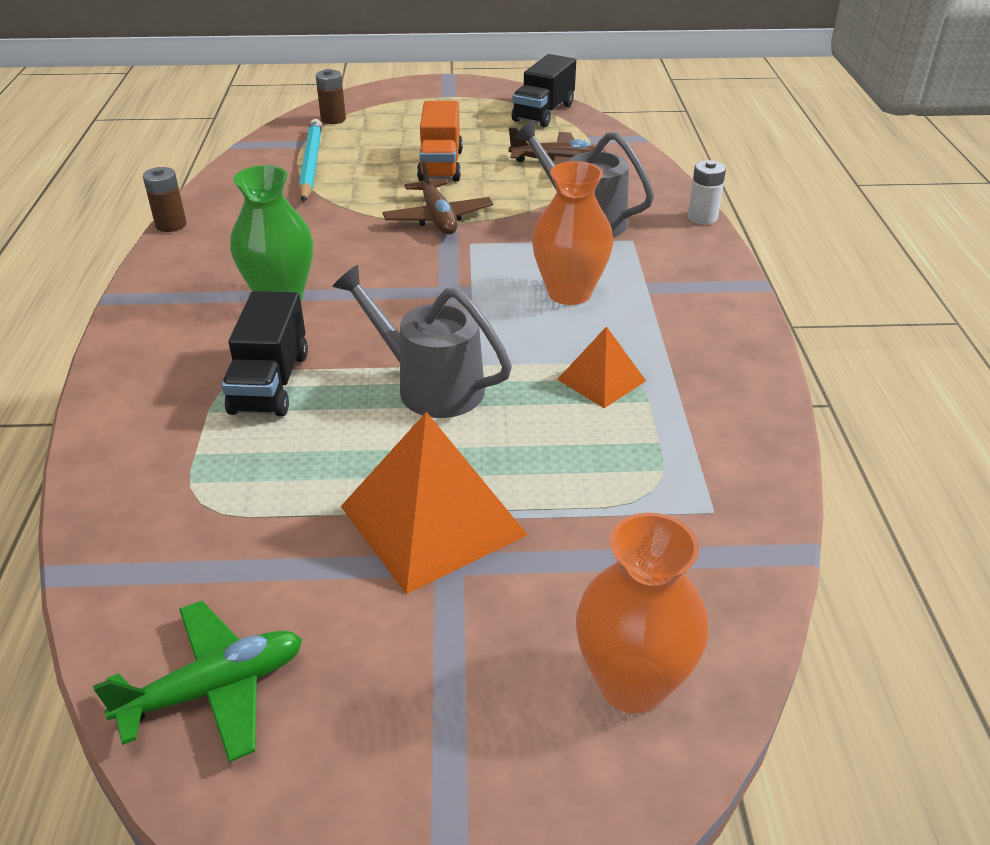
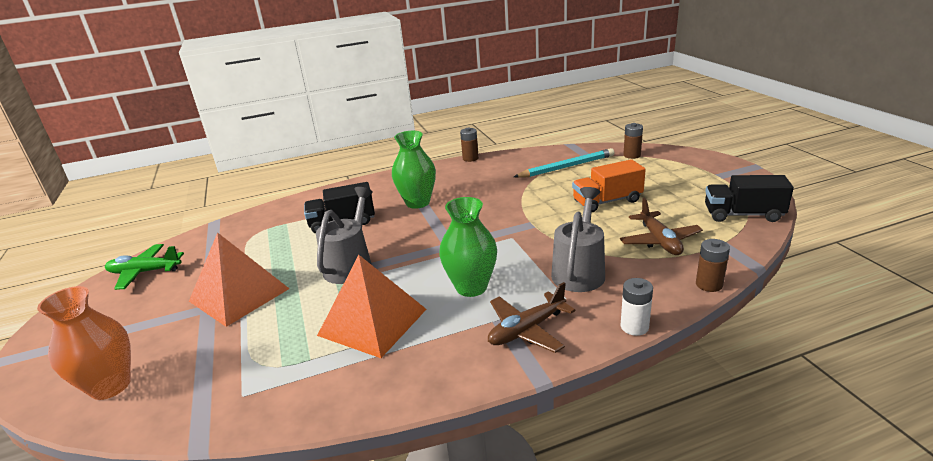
camera: 75 degrees right, 10 degrees down
green plane [93,601,302,762] -> green plane turned 135 degrees clockwise [105,244,184,290]
brown plane [382,159,493,235] -> brown plane moved to [488,282,575,353]
orange vase [532,161,613,305] -> green vase [439,197,497,297]
orange pyramid [557,326,646,408] -> orange pyramid [317,255,427,358], size x1.83
none -> brown battery [696,239,730,292]

